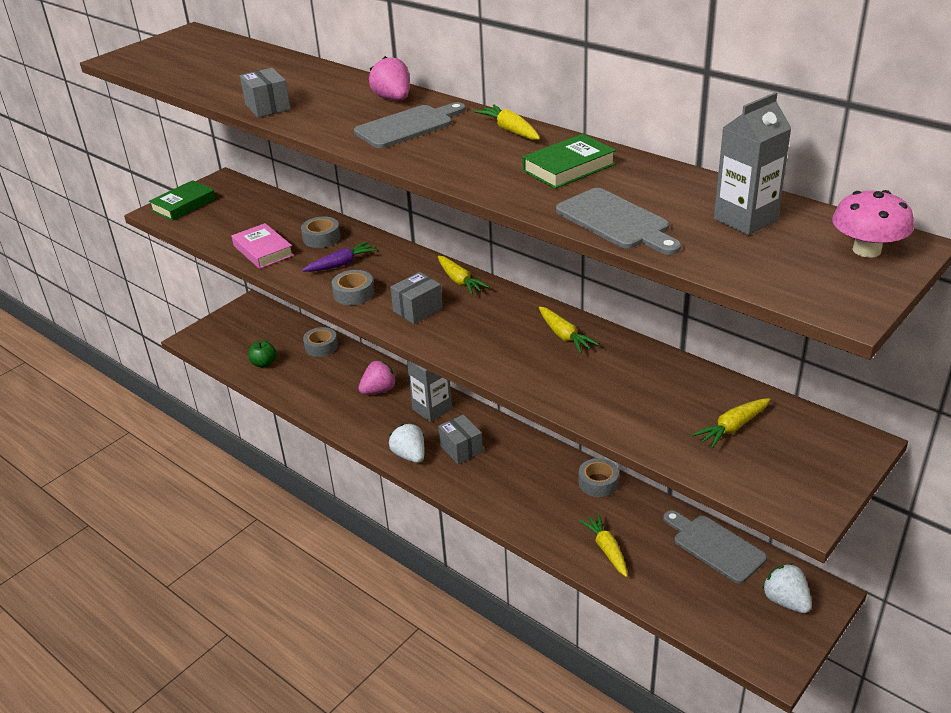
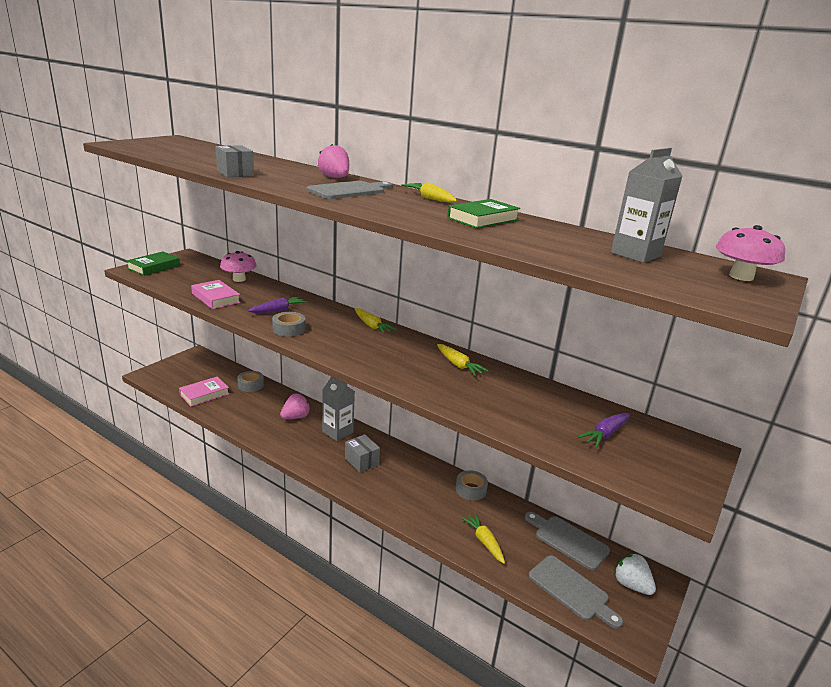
camera: 10 degrees left, 10 degrees down
green apple [248,340,277,368] -> pink book [179,377,229,406]
grey tape [301,217,340,248] -> none
white strawberry [389,424,424,463] -> none
grey box [390,272,443,324] -> none
grey cutting board [556,188,681,255] -> grey cutting board moved to [529,555,623,629]
yellow carrot [692,398,770,449] -> purple carrot [578,413,630,448]
none -> pink mushroom [220,251,257,282]

